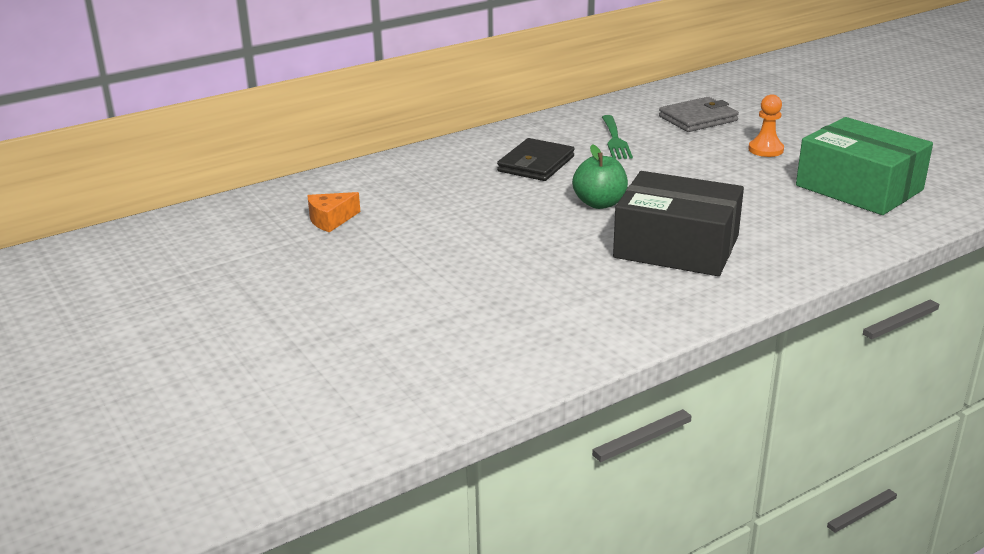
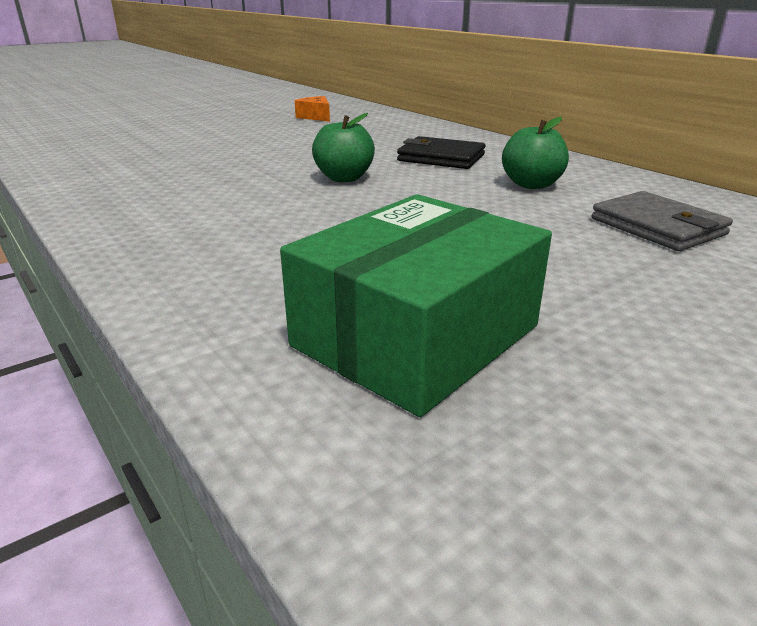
camera: 85 degrees right, 0 degrees up
green fork [602,115,633,159] -> green apple [502,117,569,189]
black box [613,171,744,276] -> none
orange pawn [748,94,784,157] -> none

